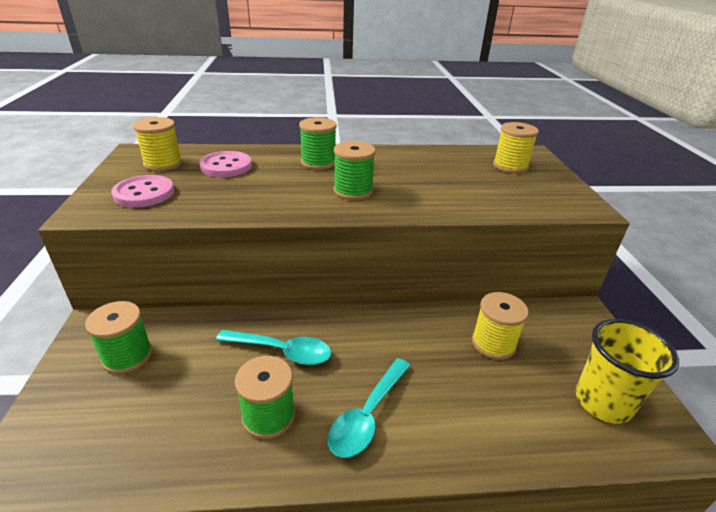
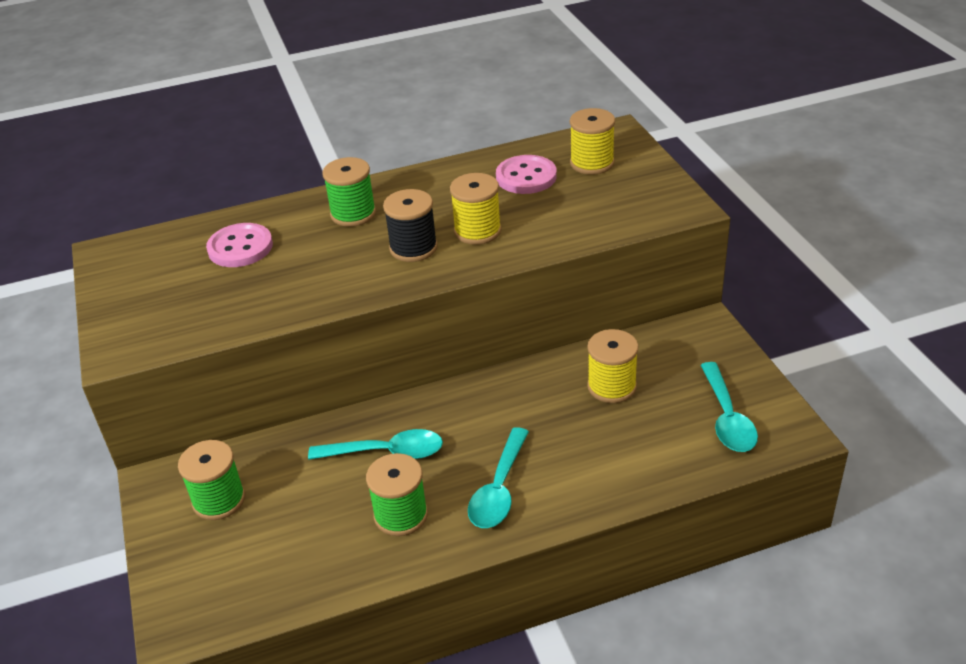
camera: 10 degrees left, 5 degrees up
pink button [111,175,174,207] -> pink button moved to [496,155,557,194]
yellow spool [133,117,182,172] -> yellow spool moved to [450,173,502,245]
green spool [333,141,376,200] -> black spool [383,189,438,262]
yellow cup [576,319,679,424] -> turquoise spoon [701,362,758,452]

